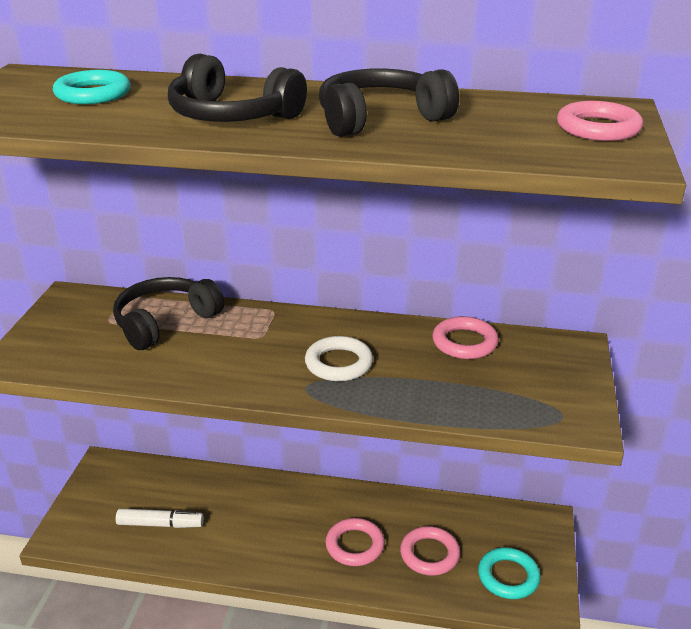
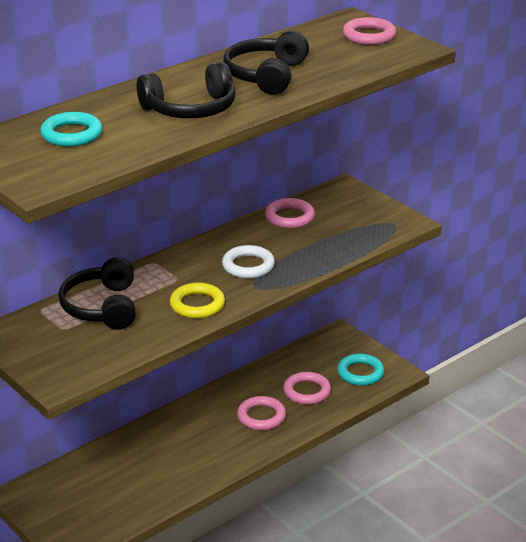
camera: 50 degrees left, 0 degrees up
white marker [116,509,204,528] -> none
none -> yellow ring [170,283,225,318]

